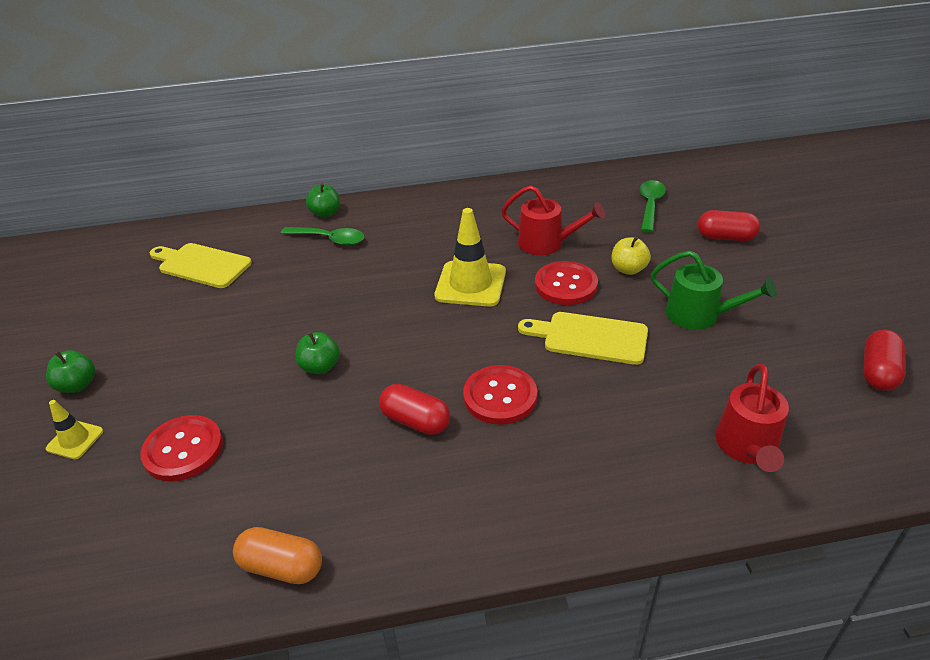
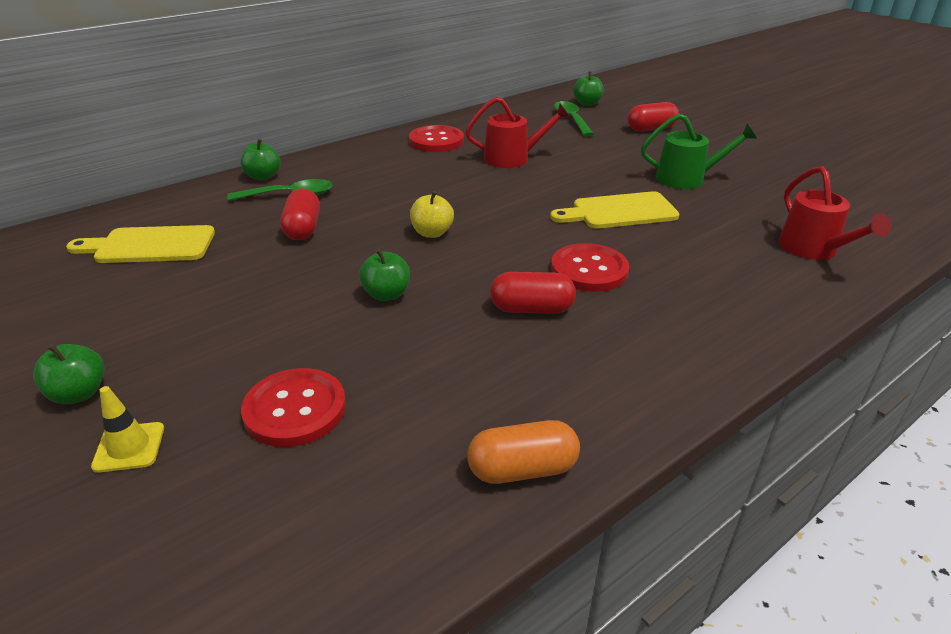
camera: 30 degrees left, 5 degrees down
yellow traffic cone [435,208,506,307] -> none
red button [535,261,598,305] -> red button moved to [409,125,464,152]
yellow apple [612,236,651,275] -> yellow apple moved to [410,191,454,238]
red capsule [863,330,906,391] -> red capsule moved to [280,188,320,240]
none -> green apple [573,72,604,106]

